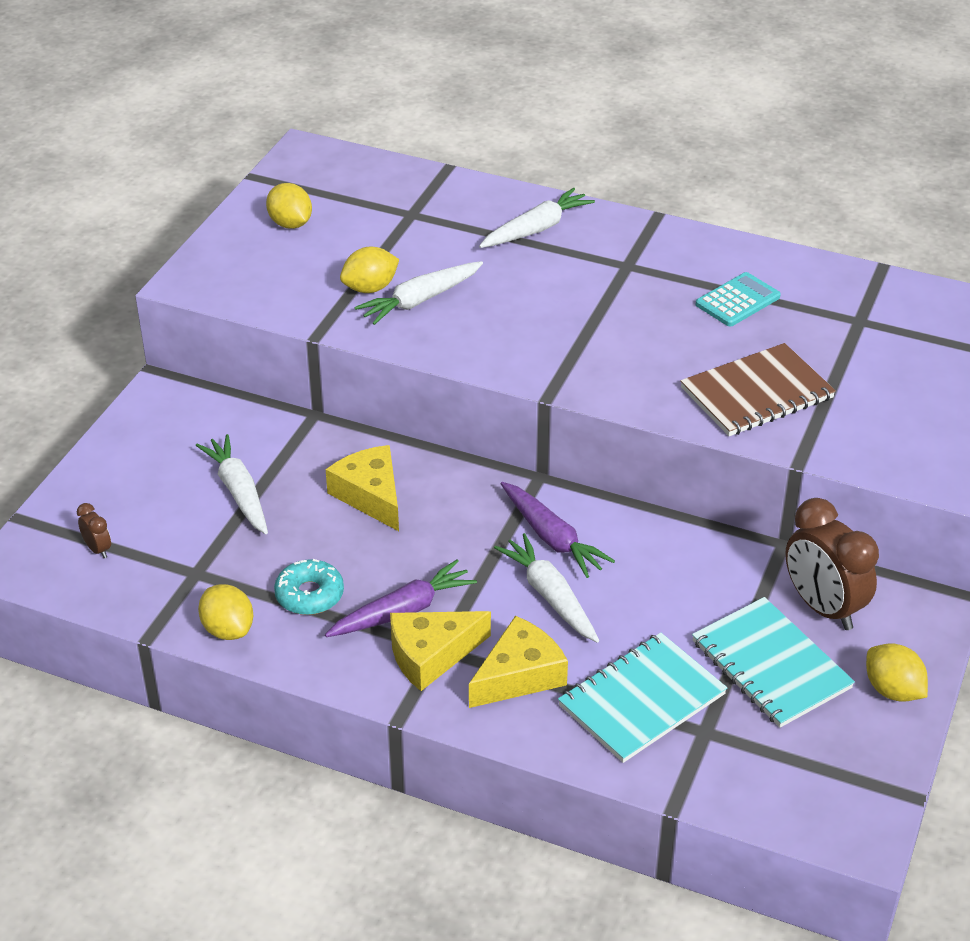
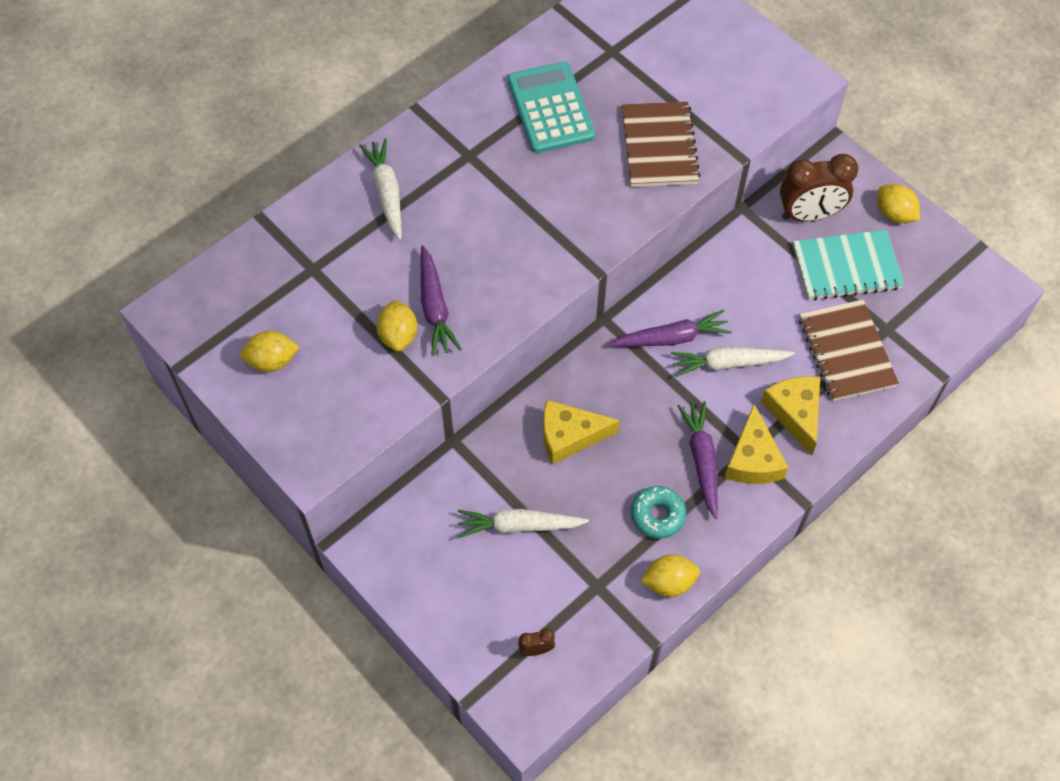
camera: 65 degrees left, 20 degrees up
white carrot [355,261,483,325] -> purple carrot [421,245,461,356]
turquoise notebook [558,633,727,763] -> brown notebook [799,299,899,401]
turquoise calculator [696,272,781,326] -> turquoise calculator [508,62,595,153], size x1.63
yellow lemon [866,643,928,702] -> yellow lemon turned 60 degrees clockwise [878,184,920,223]

